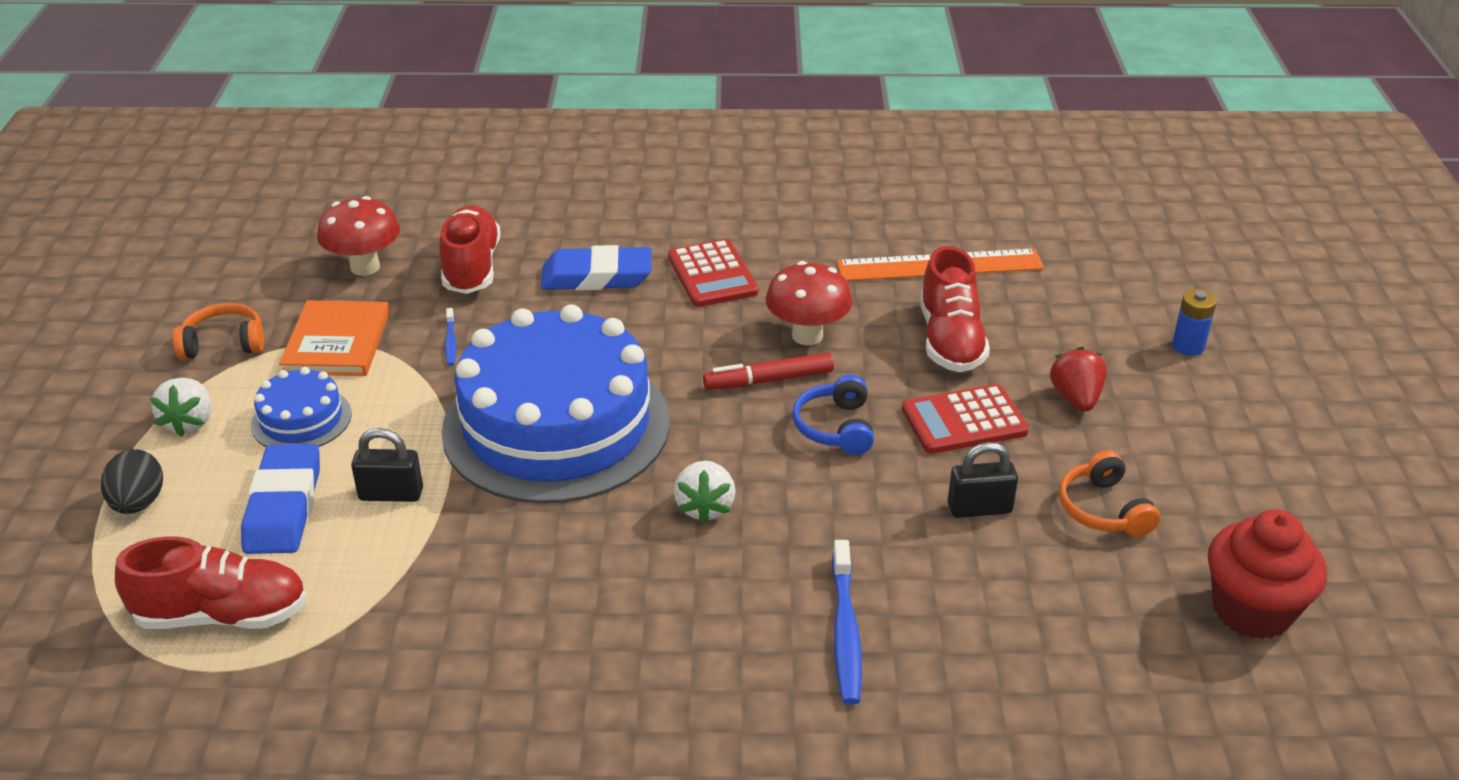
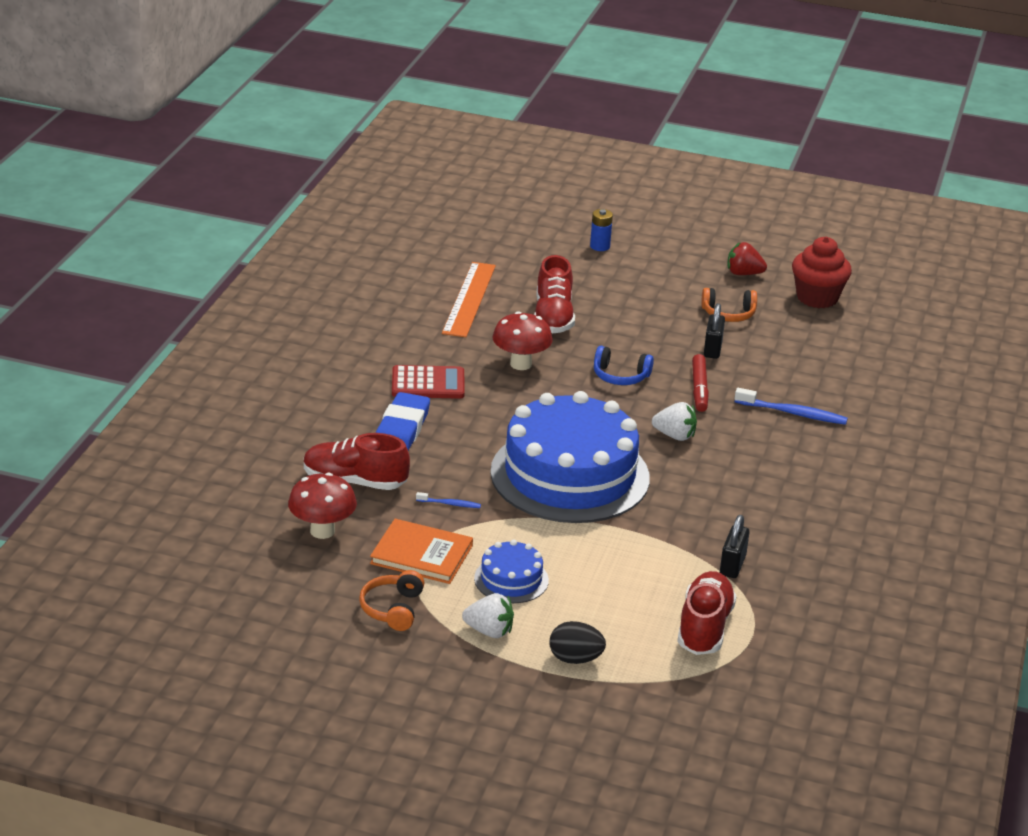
camera: 75 degrees left, 5 degrees down
blue eraser [241,444,320,554] -> none
black padlock [351,428,423,502] -> black padlock moved to [720,515,750,578]
red marker [703,352,834,390] -> red marker moved to [692,354,709,412]
red calculator [902,384,1029,454] -> none
red shoe [920,246,990,372] -> red shoe turned 75 degrees clockwise [534,255,575,333]
red strawberry [1050,346,1107,412] -> red strawberry moved to [728,242,767,275]

